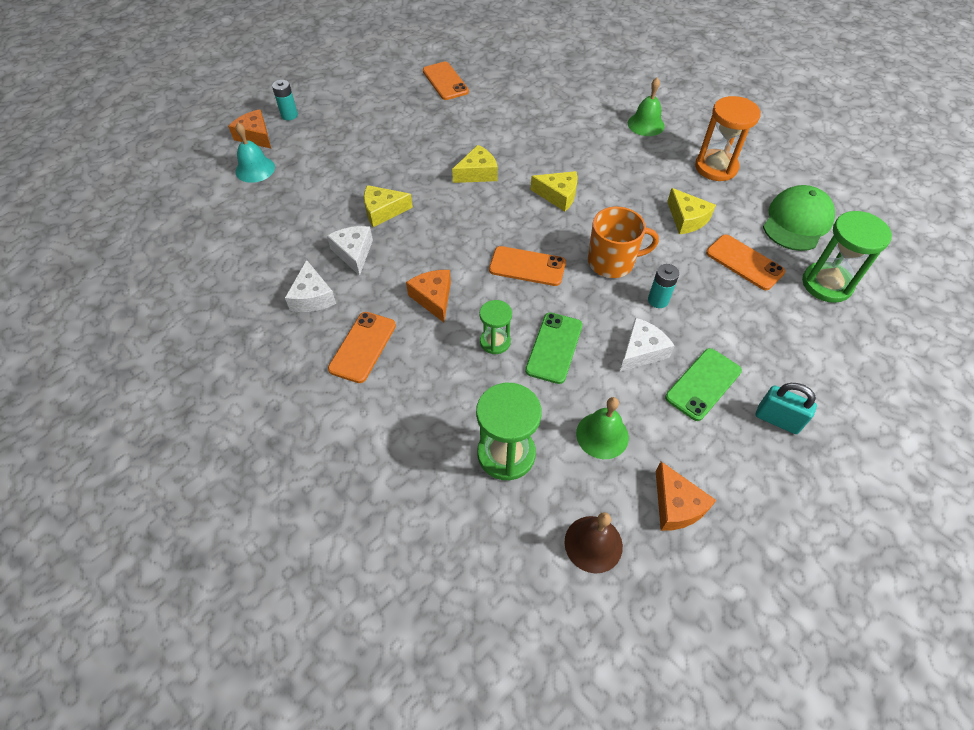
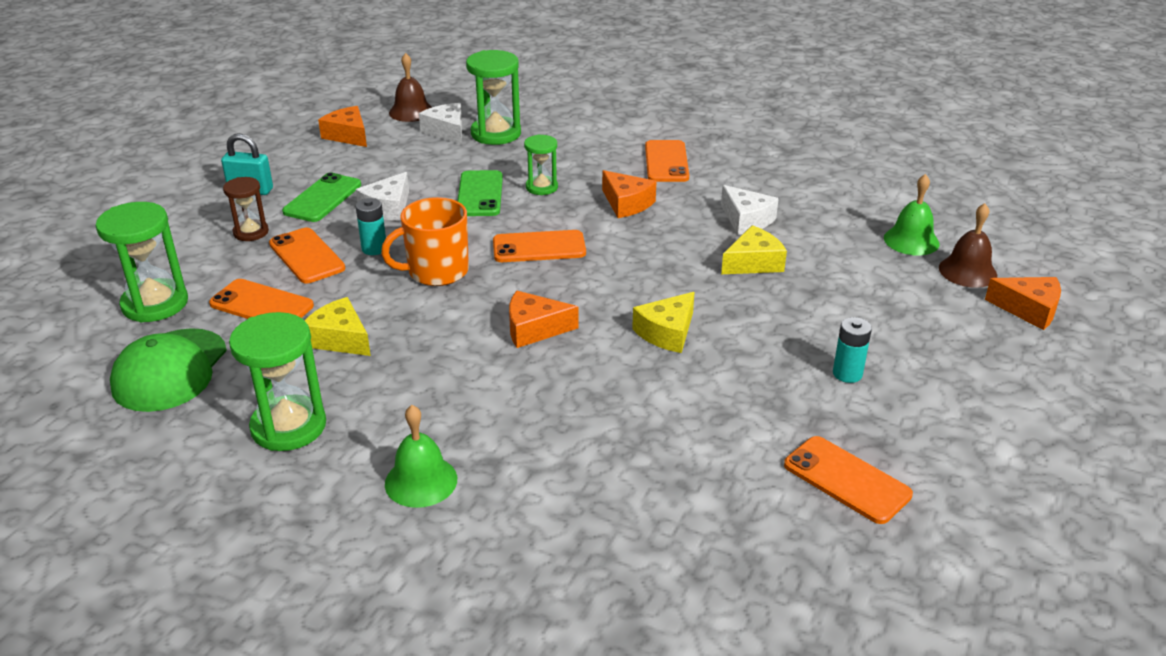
camera: 160 degrees right, 20 degrees down
turquoise bell [235,123,275,183] -> brown bell [939,203,997,288]
turquoise battery [272,80,298,120] -> turquoise battery moved to [833,317,872,383]
white cheese [285,260,336,312] -> white cheese moved to [419,103,462,145]
yellow cheese [531,171,578,212] -> orange cheese [509,291,578,348]
green bell [576,397,629,459] -> green bell moved to [884,174,939,256]
orange hourglass [695,96,761,181] -> green hourglass [229,312,326,451]
none -> brown hourglass [223,177,269,241]
none -> orange phone [269,228,345,283]

